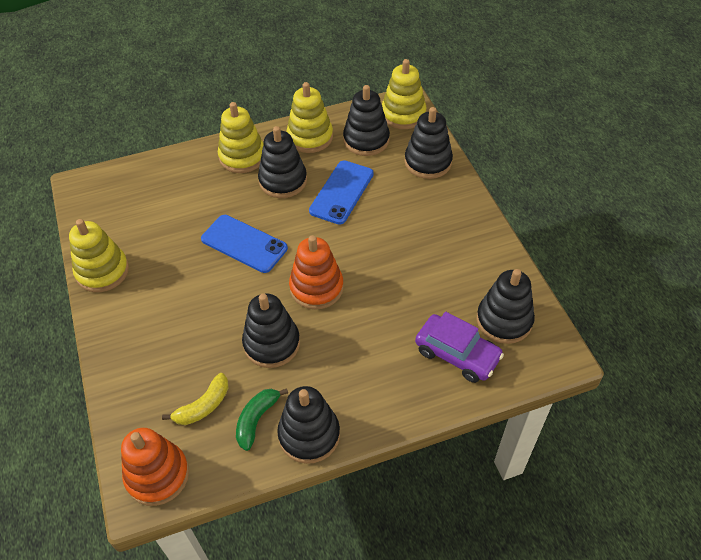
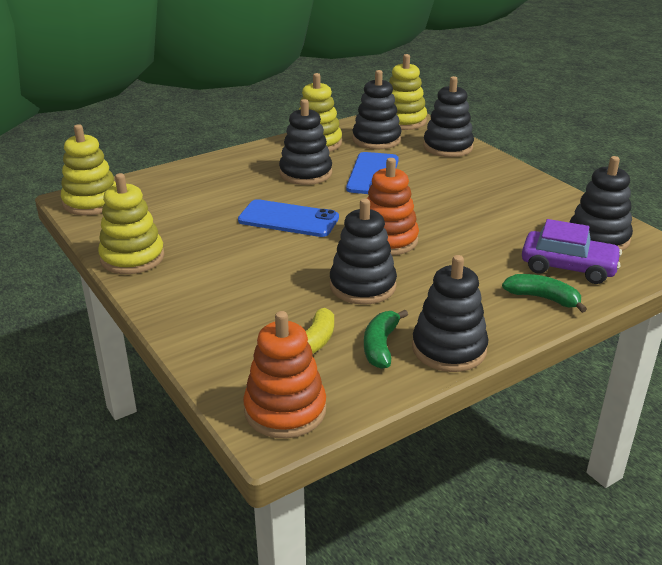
camera: 15 degrees left, 20 degrees down
yellow stacking toy [218,102,264,173] -> yellow stacking toy moved to [61,124,116,215]
none -> green banana [502,274,587,313]

